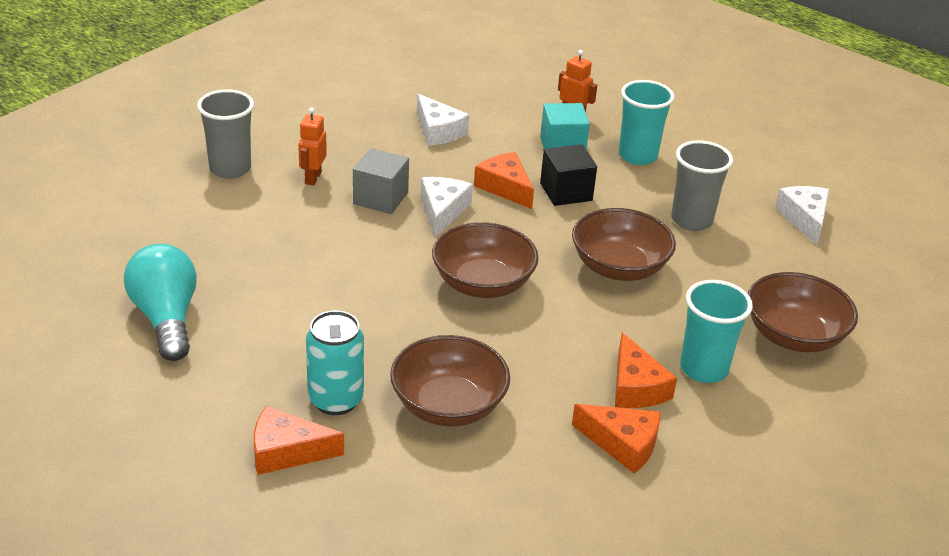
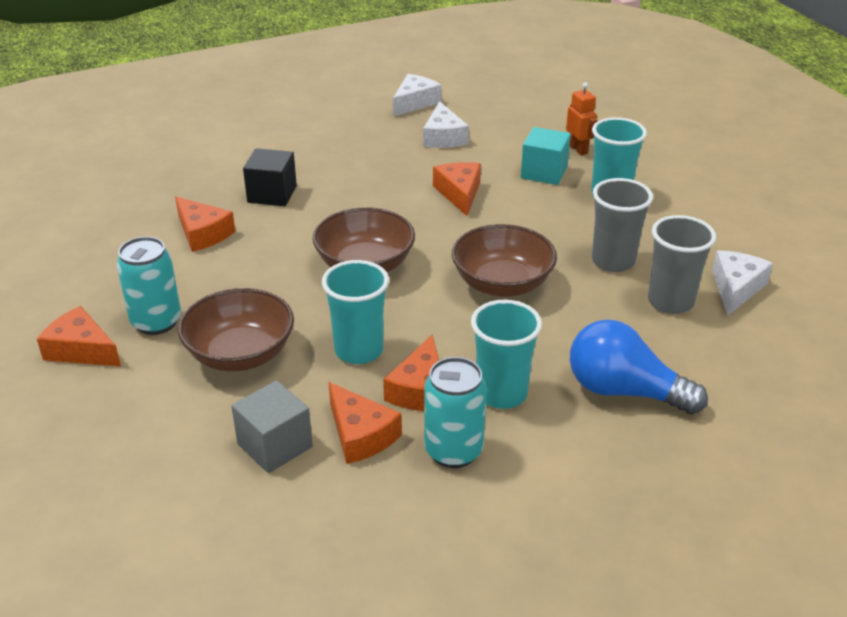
camera: 30 degrees right, 0 degrees up
turquoise light bulb [124,244,197,361] -> none
grey cup [197,89,254,179] -> grey cup moved to [648,215,716,314]
orange robot [298,108,327,186] -> none
grey cube [353,148,409,214] -> grey cube moved to [231,380,313,473]
white cheese [421,177,473,237] -> white cheese moved to [393,74,442,116]
black cube [540,144,597,206] -> black cube moved to [243,148,297,206]
brown bowl [748,272,858,352] -> blue light bulb [570,319,708,415]
none -> orange cheese [175,196,235,252]
none -> turquoise cup [322,260,389,364]
none -> turquoise can [424,357,487,468]

